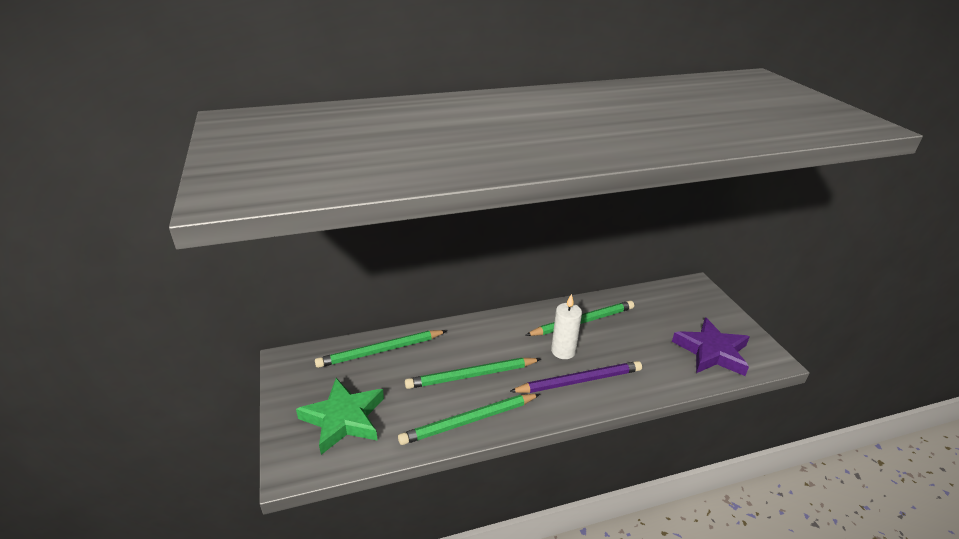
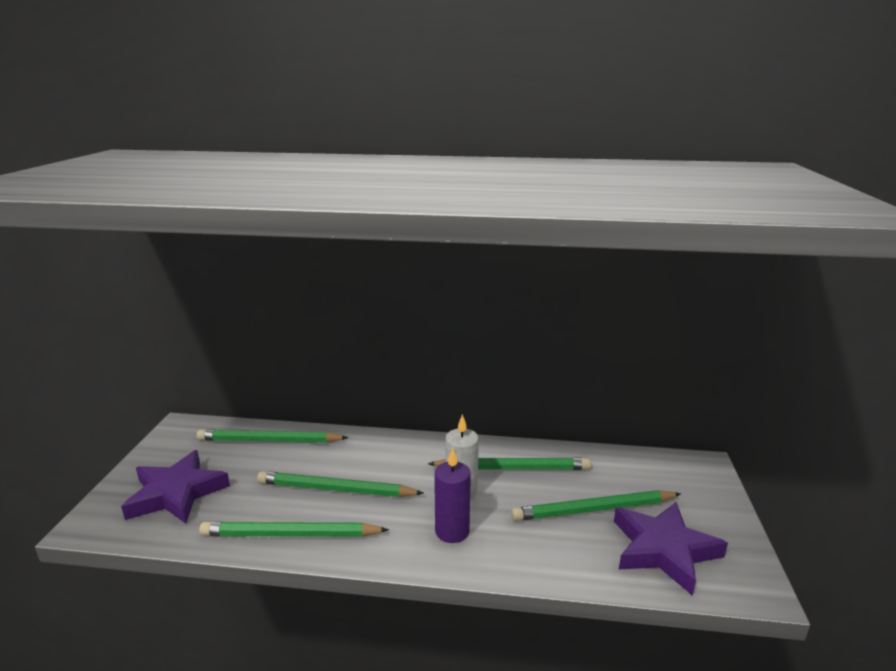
camera: 25 degrees right, 10 degrees down
green star [296,378,384,455] -> purple star [121,450,230,524]
purple pencil [509,361,642,393] -> purple candle [434,448,471,543]
none -> green pencil [511,490,681,521]

